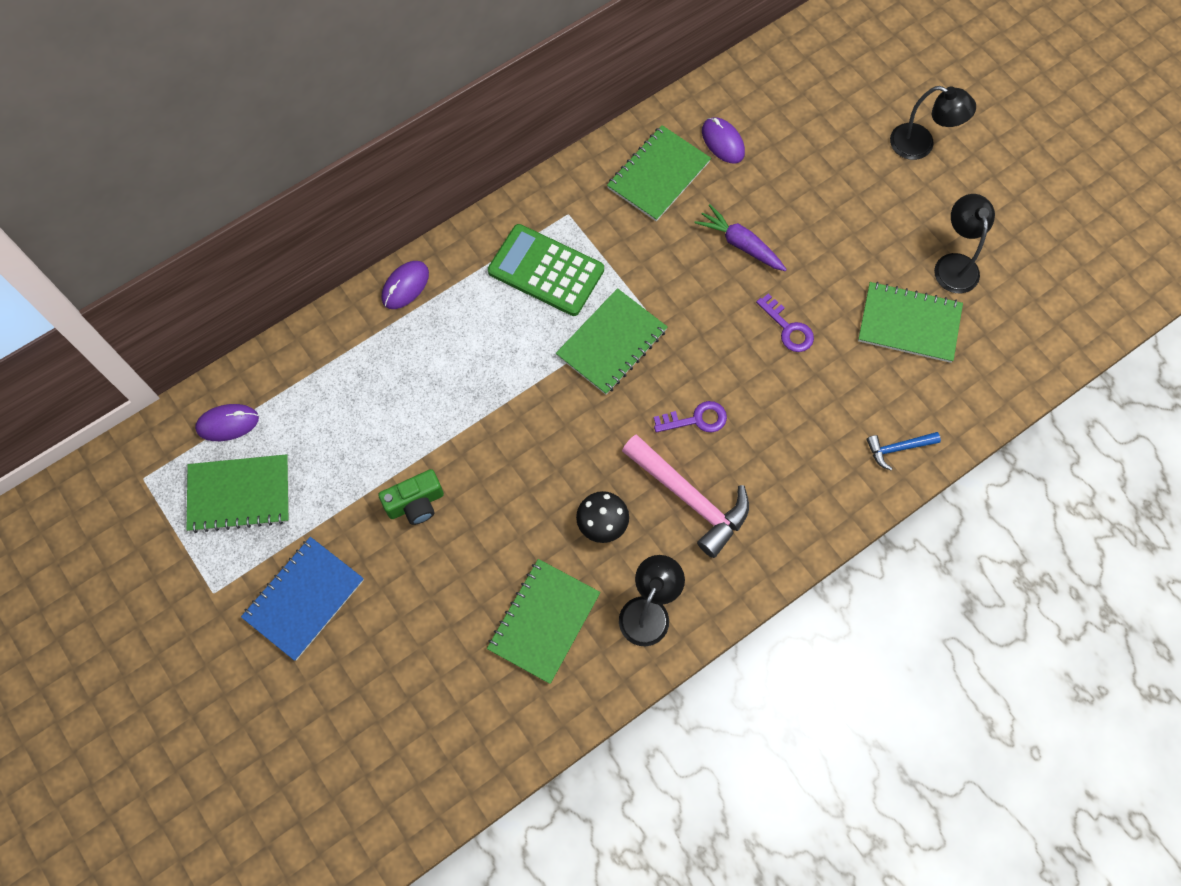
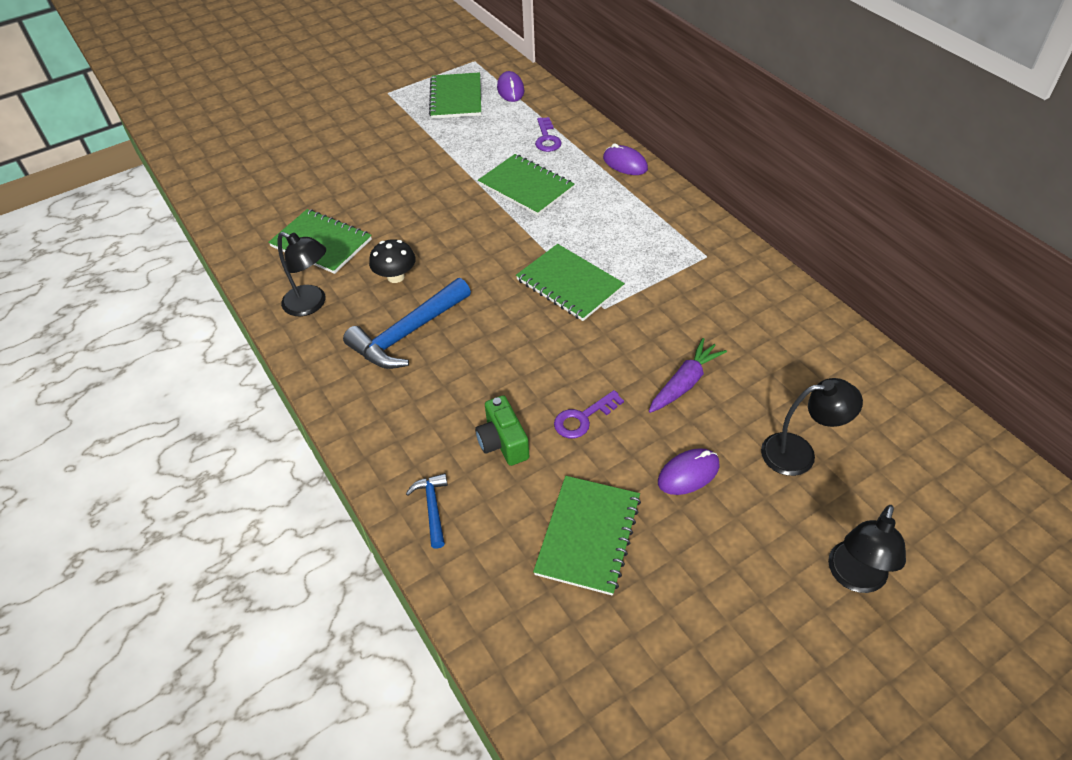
camera: 95 degrees right, 20 degrees down
blue notebook [241,537,364,661] -> none
green camera [378,469,444,525] -> green camera moved to [475,395,530,466]
green calculator [488,224,604,316] -> none
green notebook [607,125,711,221] -> green notebook moved to [478,154,575,216]
pink hammer [622,435,749,558] -> blue hammer [343,278,471,369]
purple key [654,401,727,433] -> purple key moved to [535,117,562,152]
purple mouse [702,117,745,163] -> purple mouse moved to [658,448,720,495]
black lamp [934,194,995,293] -> black lamp moved to [761,378,863,476]

